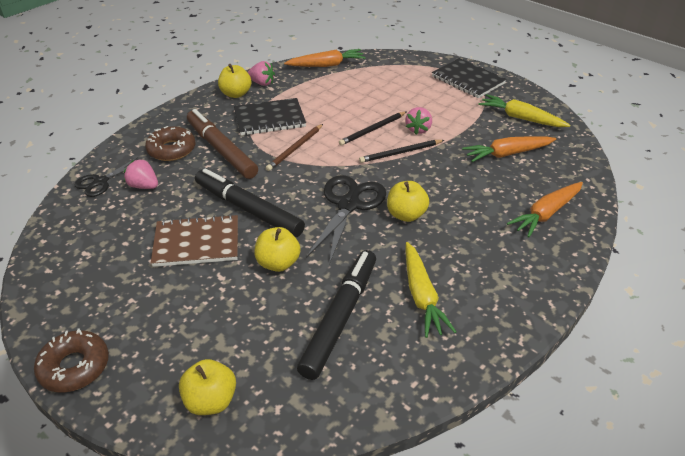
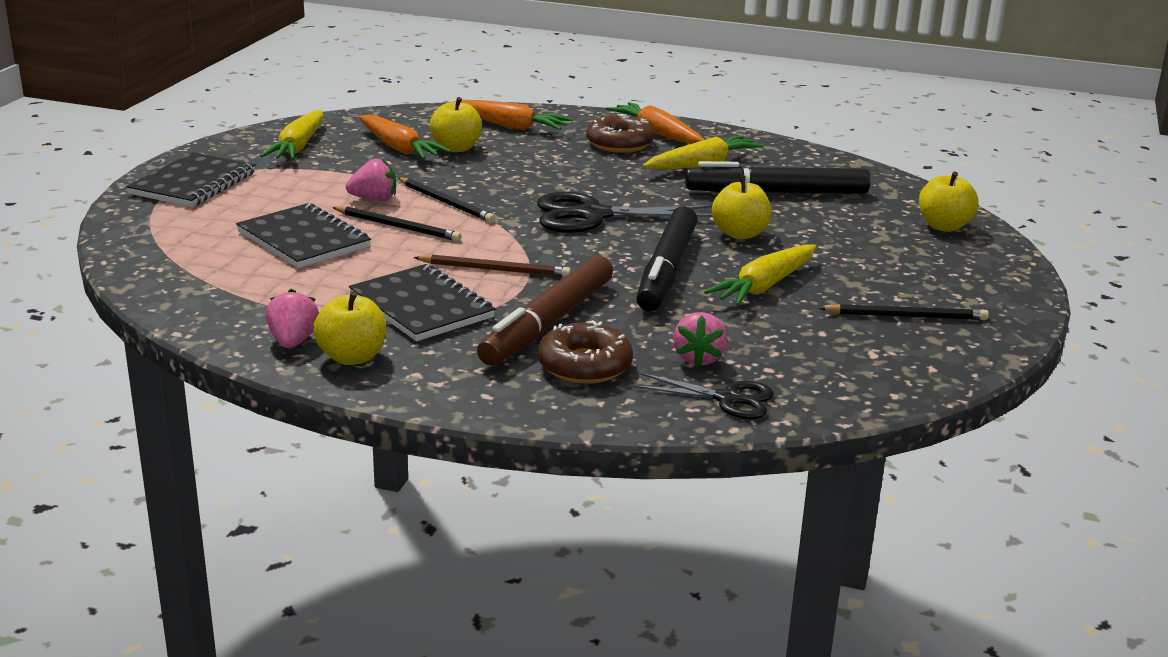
camera: 115 degrees left, 15 degrees down
brown donut [34,329,109,392] -> brown donut moved to [586,114,654,153]
brown notebook [151,214,238,267] -> yellow carrot [704,244,816,306]
orange carrot [284,49,366,67] -> orange carrot moved to [606,102,705,144]
yellow apple [387,181,429,222] -> yellow apple moved to [430,97,482,152]
none -> black notebook [236,203,371,268]
none -> black pencil [819,304,989,320]

